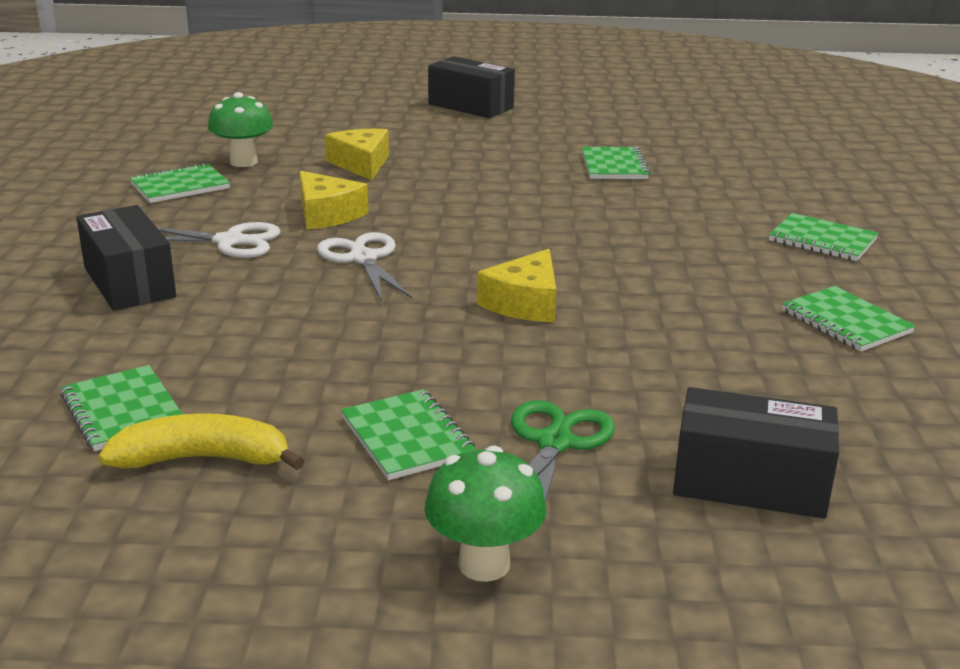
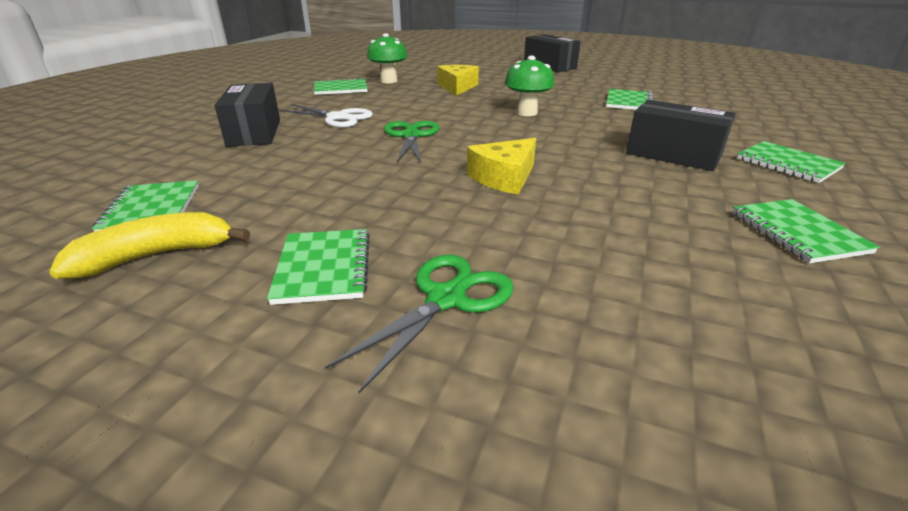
camera: 20 degrees right, 5 degrees up
yellow banana [98,413,305,470] -> yellow banana turned 45 degrees counterclockwise [49,212,250,279]
yellow cheese [299,171,368,229] -> none
white scissors [317,232,413,301] -> green scissors [384,121,439,164]
green mushroom [424,446,547,582] -> green mushroom moved to [505,56,555,116]
black box [673,387,839,519] -> black box moved to [626,100,735,171]

